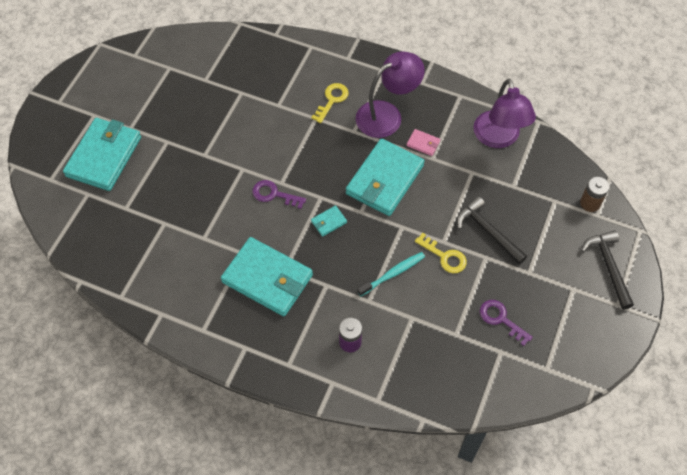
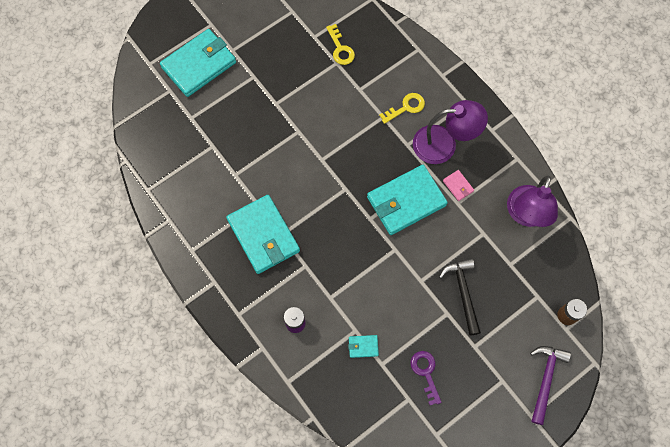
camera: 30 degrees right, 10 degrees up
purple key [252,180,306,209] -> none
turquoise wallet [311,206,347,237] -> turquoise wallet moved to [348,335,379,358]
turquoise toothbrush [357,252,425,296] -> none
yellow key [415,233,467,273] -> yellow key moved to [326,24,355,65]
black hammer [581,230,634,310] -> purple hammer [530,346,571,425]

